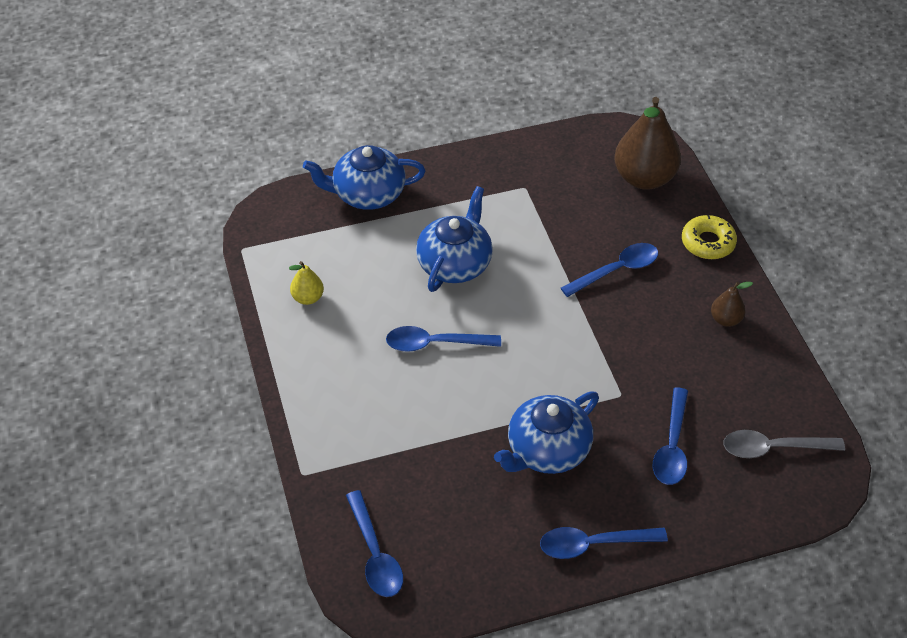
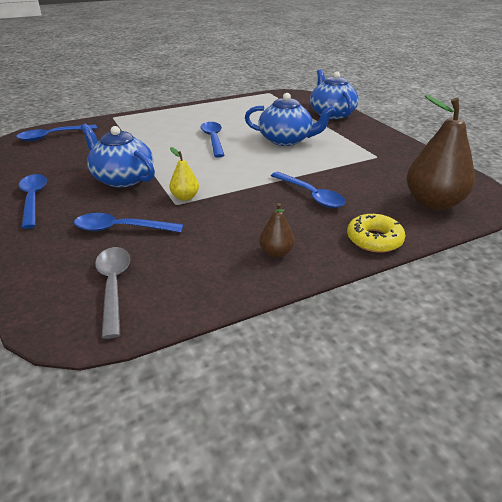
camera: 80 degrees right, 15 degrees down
yellow pear [289,261,324,305] -> yellow pear moved to [169,147,199,201]

